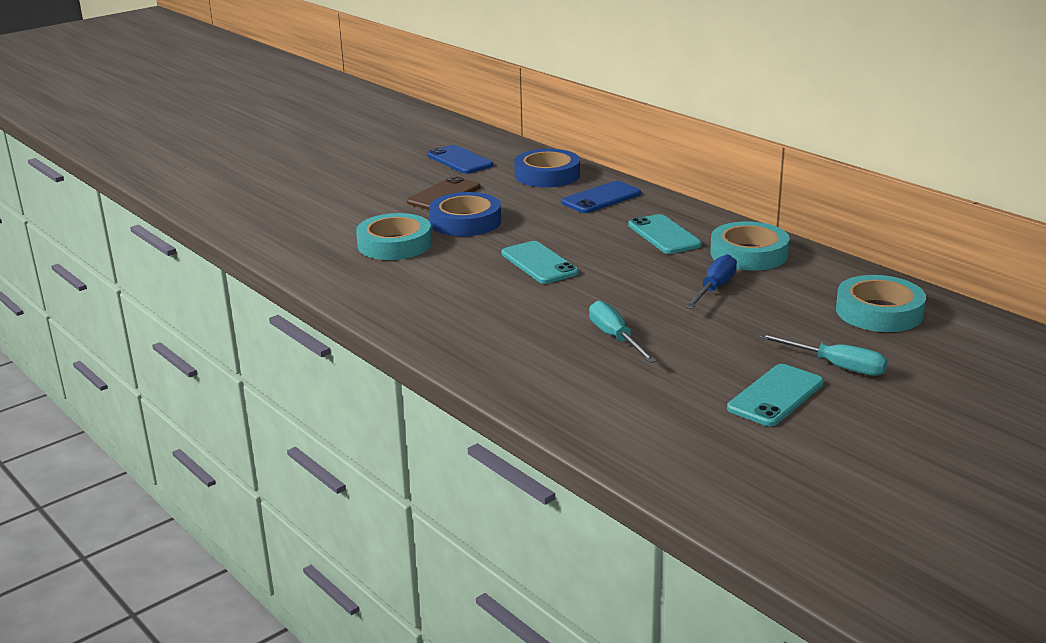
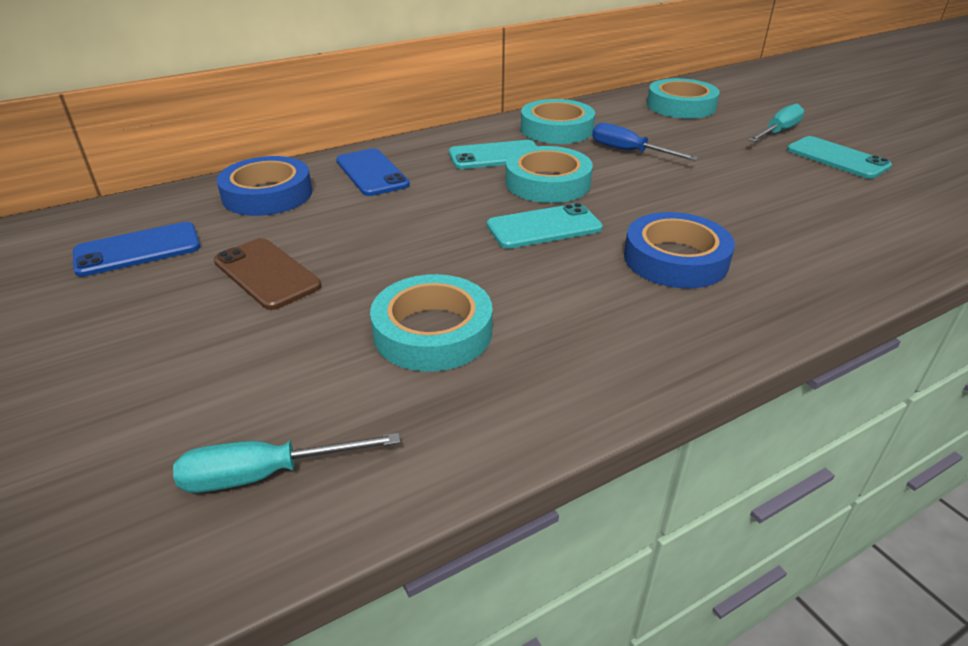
camera: 80 degrees left, 10 degrees up
blue tape [429,192,501,236] -> blue tape moved to [624,212,735,288]
turquoise screwdriver [589,301,657,363] -> turquoise screwdriver moved to [173,433,400,493]
none -> turquoise tape [505,146,593,203]

